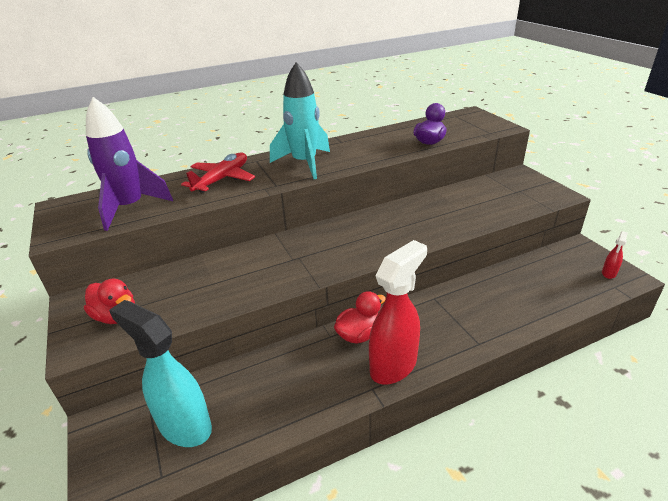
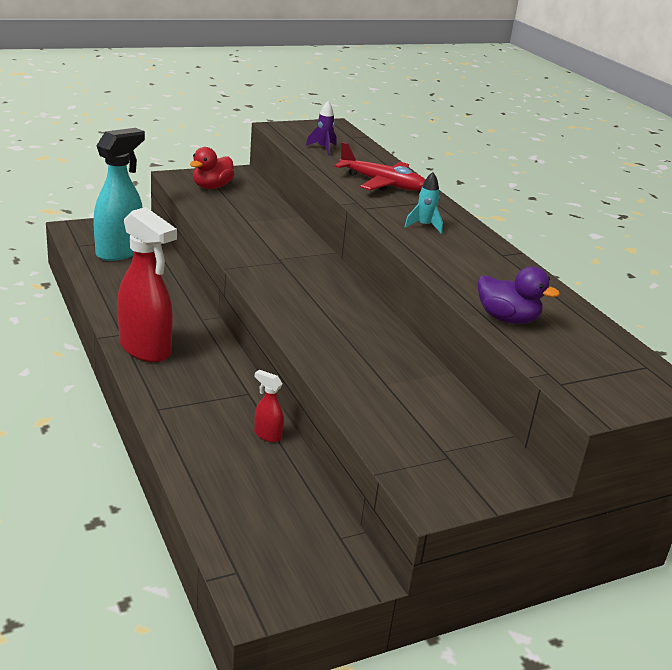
camera: 85 degrees right, 5 degrees down
purple rocket [86,97,173,231] -> purple rocket [306,101,337,155], size x0.44
turquoise rocket [270,62,330,179] -> turquoise rocket [404,172,443,234], size x0.44
red duck [334,291,386,344] -> none
red spray bottle [602,231,628,279] -> red spray bottle moved to [254,370,284,442]

